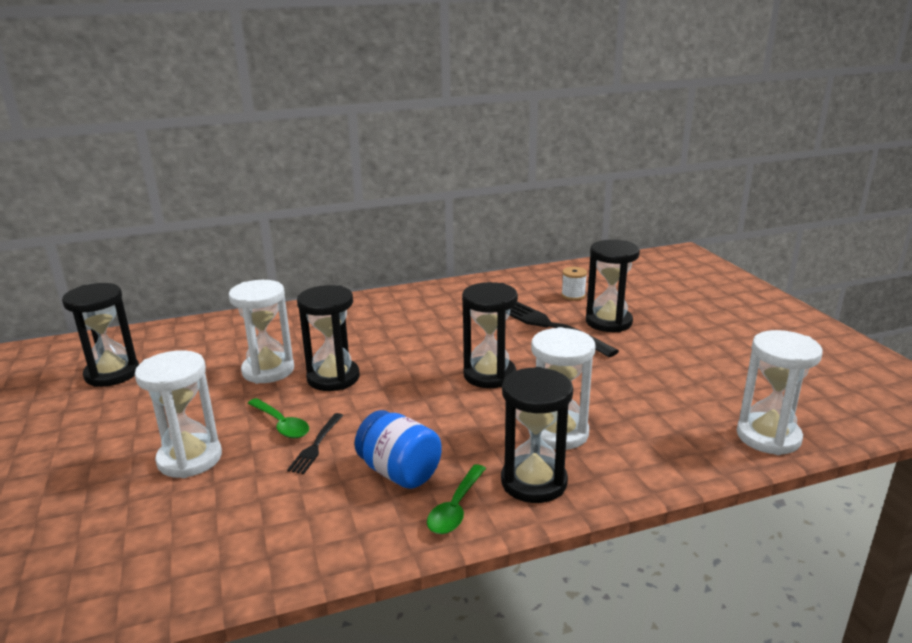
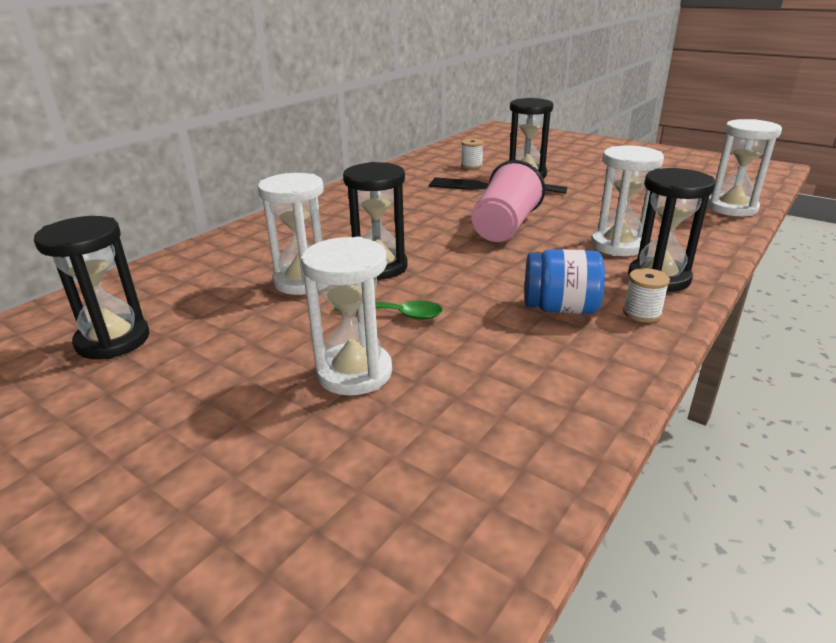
camera: 35 degrees left, 5 degrees up
black fork [287,413,343,474] -> none
green spoon [427,464,486,534] -> white spool [623,268,670,323]
black hourglass [462,282,518,388] -> pink cup [471,160,545,242]

